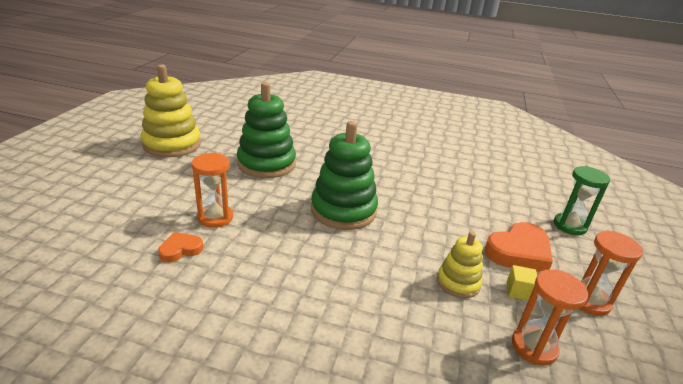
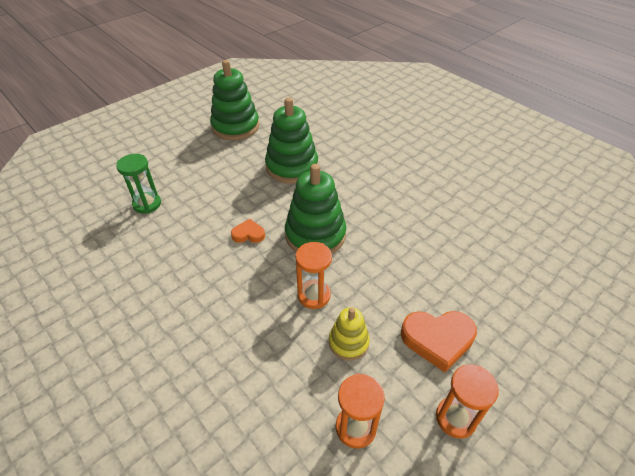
camera: 35 degrees right, 15 degrees up
yellow stacking toy [141,64,201,158] -> green stacking toy [210,60,259,140]
orange heart [158,232,204,263] -> orange heart moved to [231,219,265,243]
orange hourglass [192,152,233,228] -> orange hourglass moved to [295,242,332,309]
yellow cube [507,265,537,300] -> none
green hourglass [554,166,610,235] -> green hourglass moved to [116,154,161,214]

